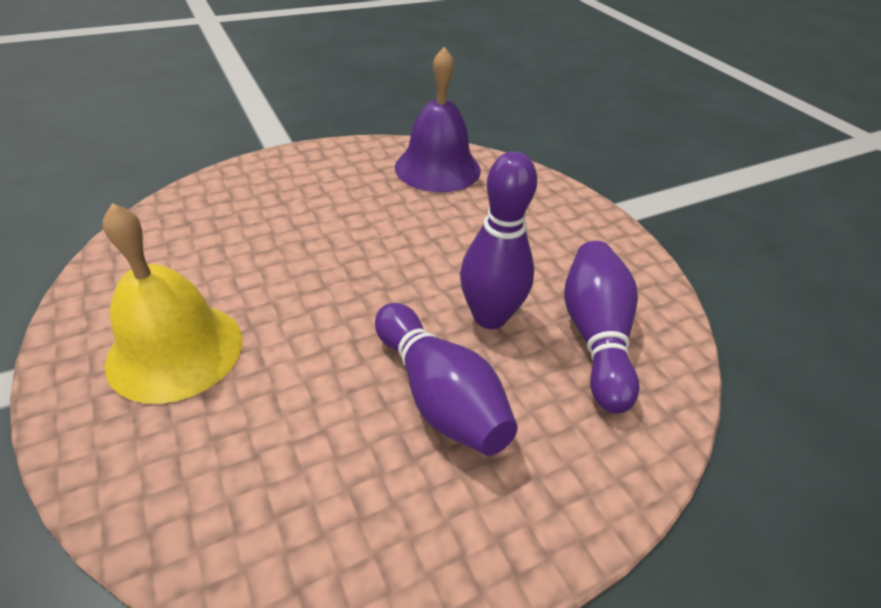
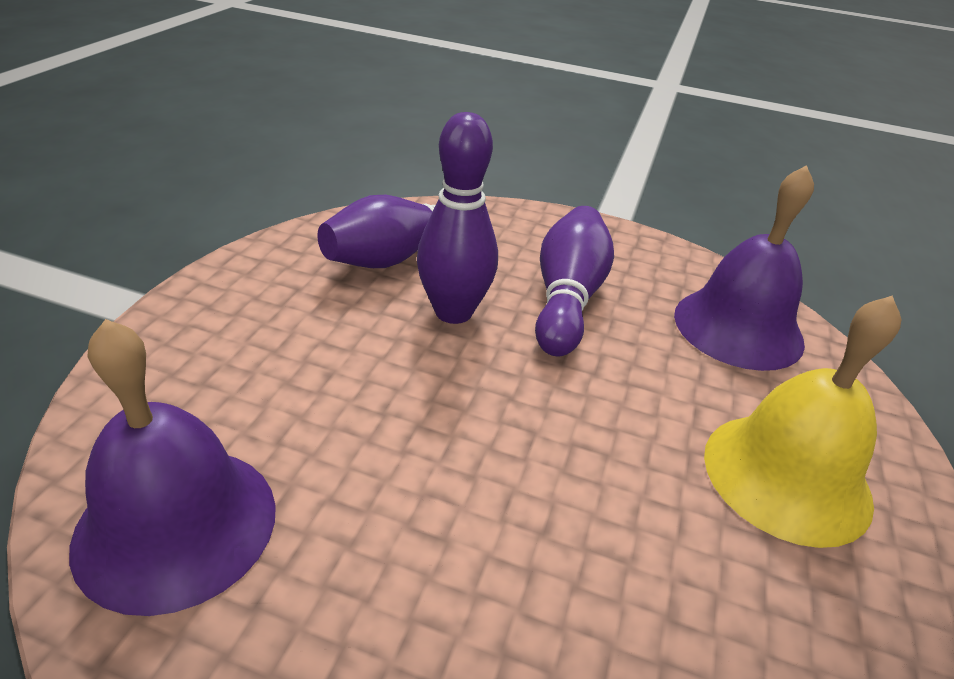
camera: 135 degrees left, 5 degrees down
none -> purple bell [674,165,814,371]

